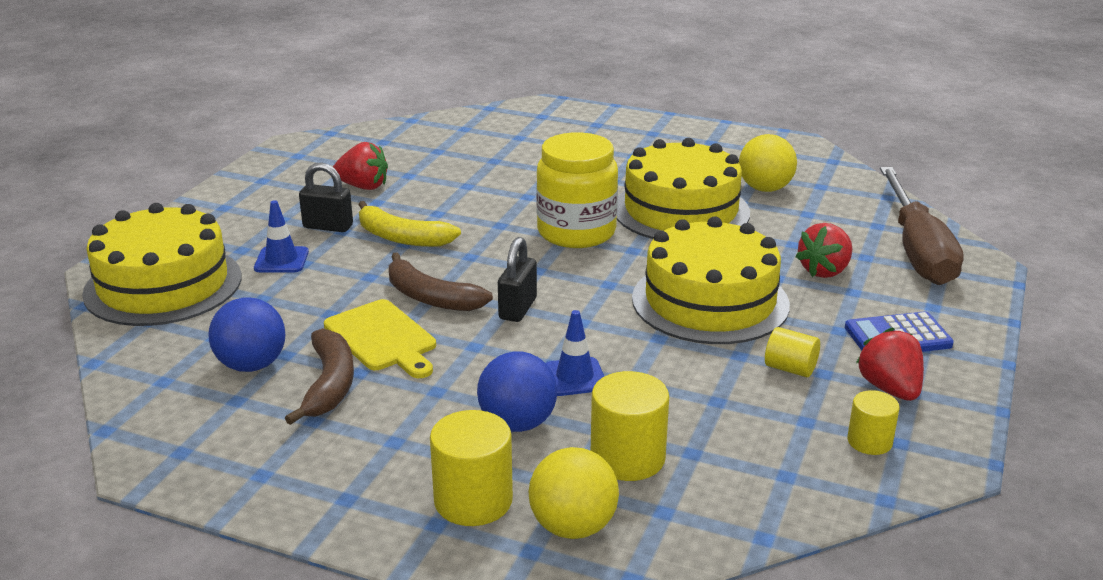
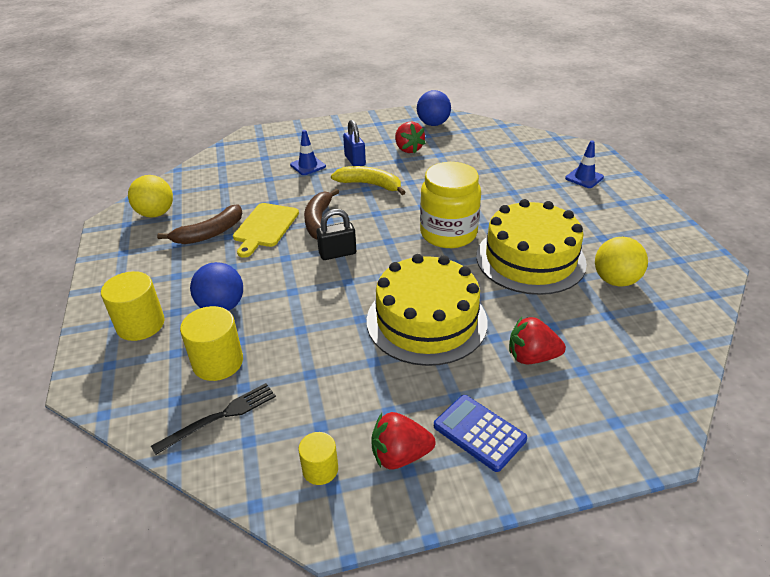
camera: 55 degrees right, 10 degrees up
yellow cake [82,203,242,326] -> none
blue ball [208,297,285,372] -> blue ball moved to [417,90,451,126]
black padlock [299,162,353,232] -> blue padlock [343,120,366,166]
yellow banana [359,201,461,247] -> yellow banana turned 120 degrees clockwise [331,166,405,195]
yellow ball [529,447,619,539] -> yellow ball moved to [128,175,173,218]
blue traffic cone [546,310,604,396] -> blue traffic cone moved to [565,140,604,188]
yellow cylinder [765,327,820,377] -> none
red strawberry [856,327,924,401] -> red strawberry turned 135 degrees counterclockwise [372,412,436,469]
brown screwdriver [880,167,964,285] -> none
none -> black fork [151,383,276,455]

